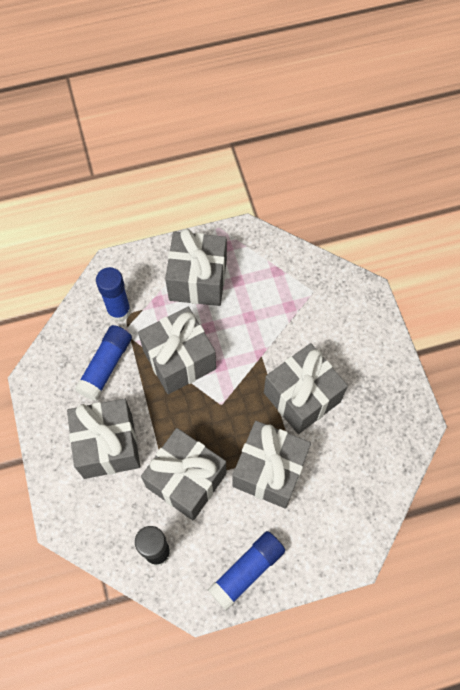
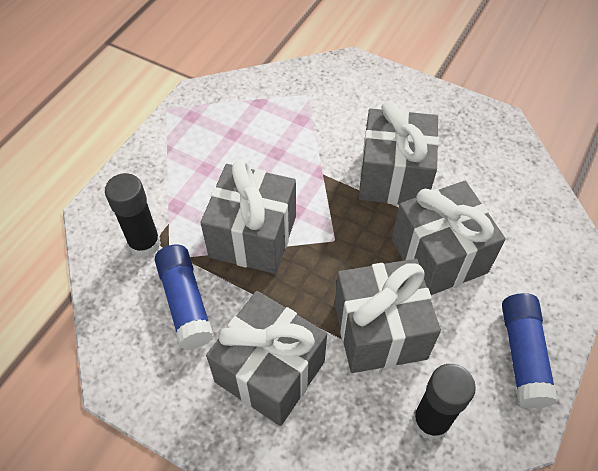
camera: 45 degrees left, 10 degrees down
blue glue stick [96,267,131,322] -> black glue stick [105,173,161,258]
grey gift [165,229,227,306] -> none

